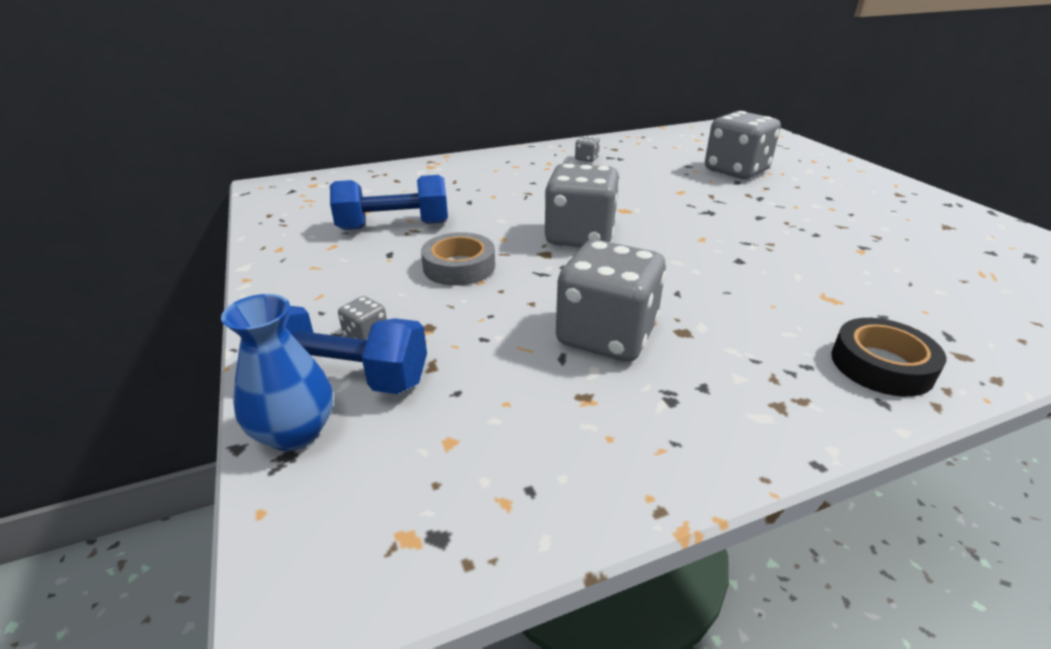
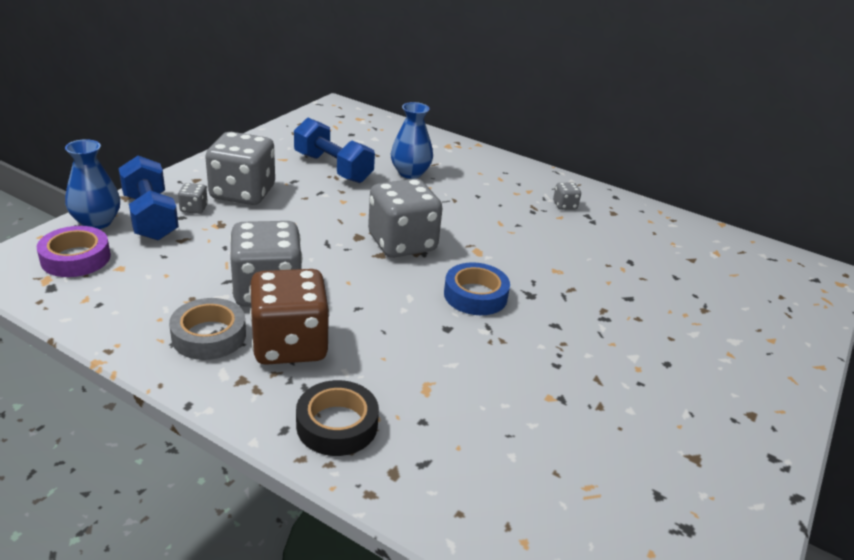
camera: 50 degrees right, 0 degrees up
grey tape [421,232,495,286] -> grey tape moved to [169,298,246,360]
grey dice [705,111,781,179] -> grey dice moved to [205,132,275,205]
none -> purple tape [37,226,111,277]
none -> brown dice [249,269,330,365]
none -> blue vase [391,102,433,179]
none -> blue tape [444,262,510,315]

